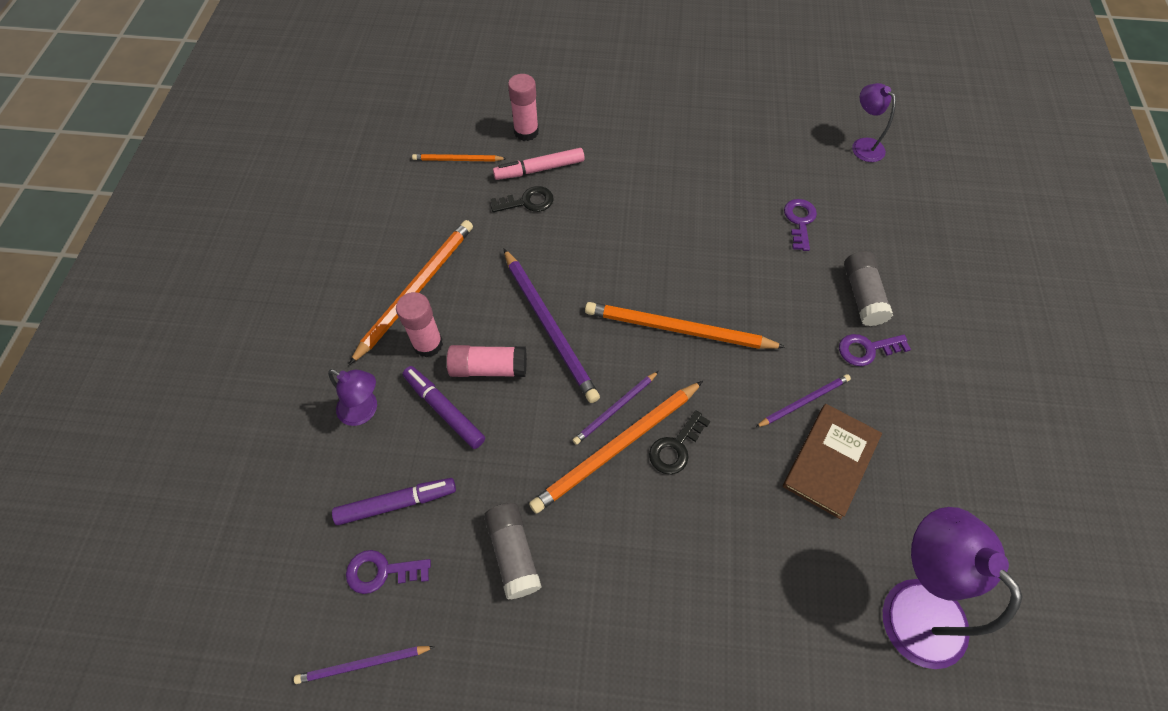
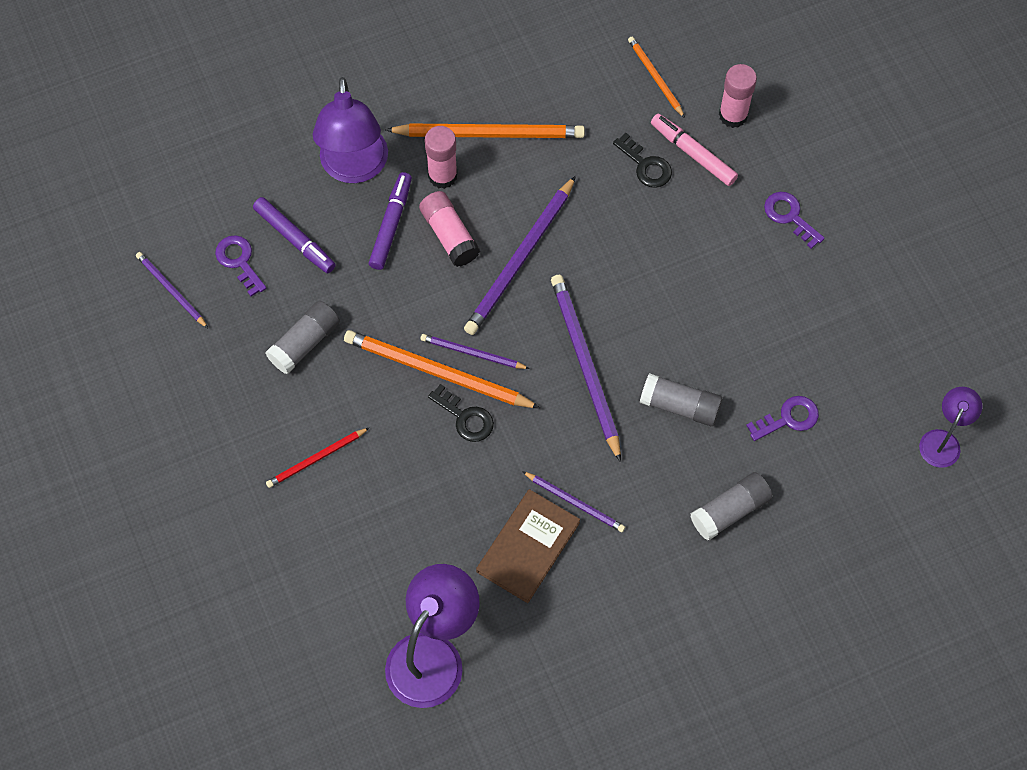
camera: 60 degrees right, 5 degrees up
purple lamp [328,369,377,426] -> purple lamp [313,77,388,183], size x1.79
orange pencil [585,302,786,349] -> purple pencil [551,275,621,462]
black key [649,410,711,474] -> black key turned 150 degrees counterclockwise [428,384,494,442]
brown book [783,404,882,519] -> brown book turned 60 degrees counterclockwise [476,489,580,603]
purple key [839,334,911,366] -> purple key moved to [764,192,825,249]
none -> red pencil [266,428,369,488]
none -> grey glue stick [640,373,723,426]

